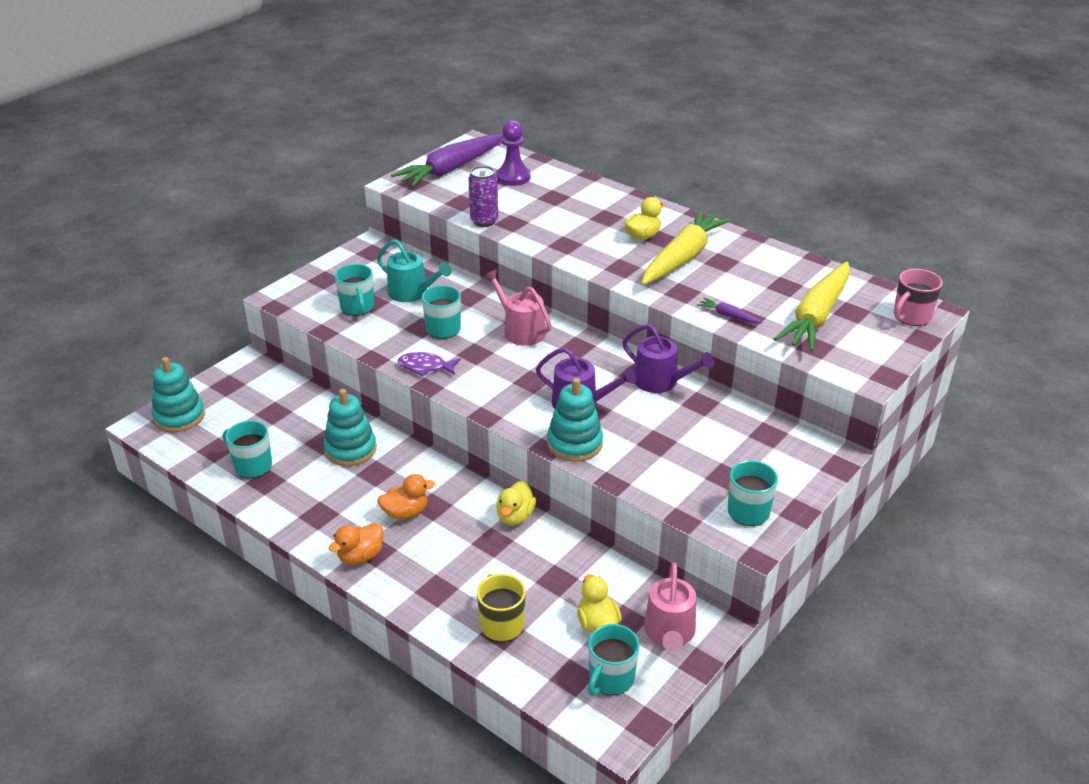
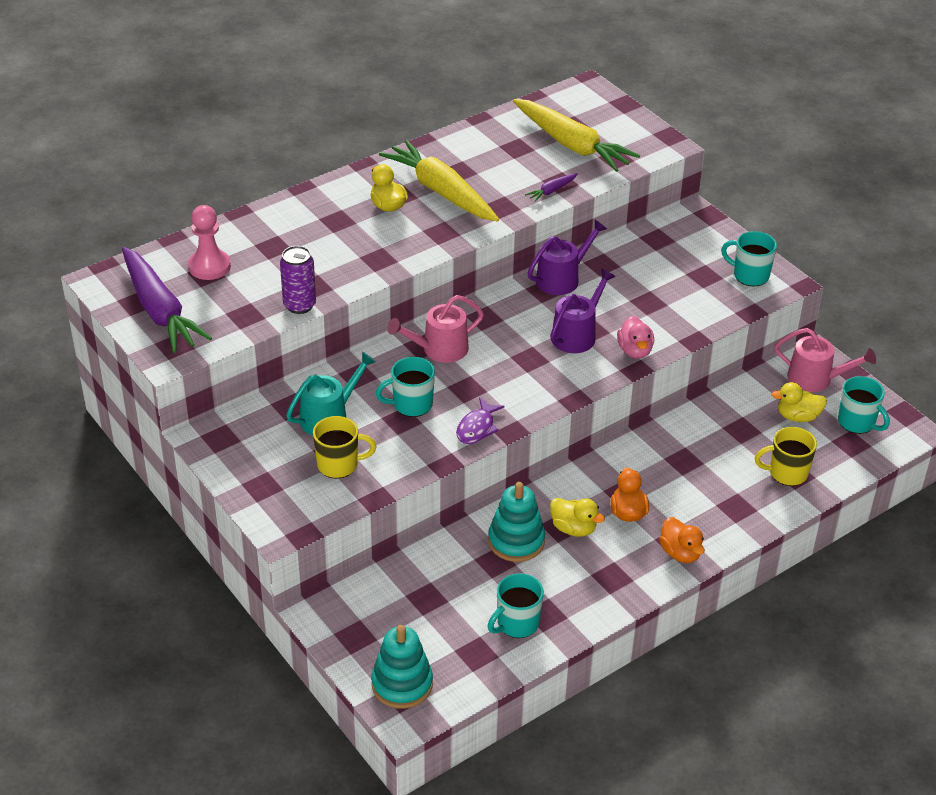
camera: 75 degrees left, 5 degrees up
turquoise mug [334,264,374,316] -> yellow mug [313,416,376,479]
purple pawn [496,120,531,186] -> pink pawn [188,205,231,280]
yellow duck [496,481,536,525] -> yellow duck moved to [550,498,605,537]
turquoise stacking toy [547,378,603,462] -> pink duck [617,316,654,359]
pink mug [894,269,943,326] -> none

